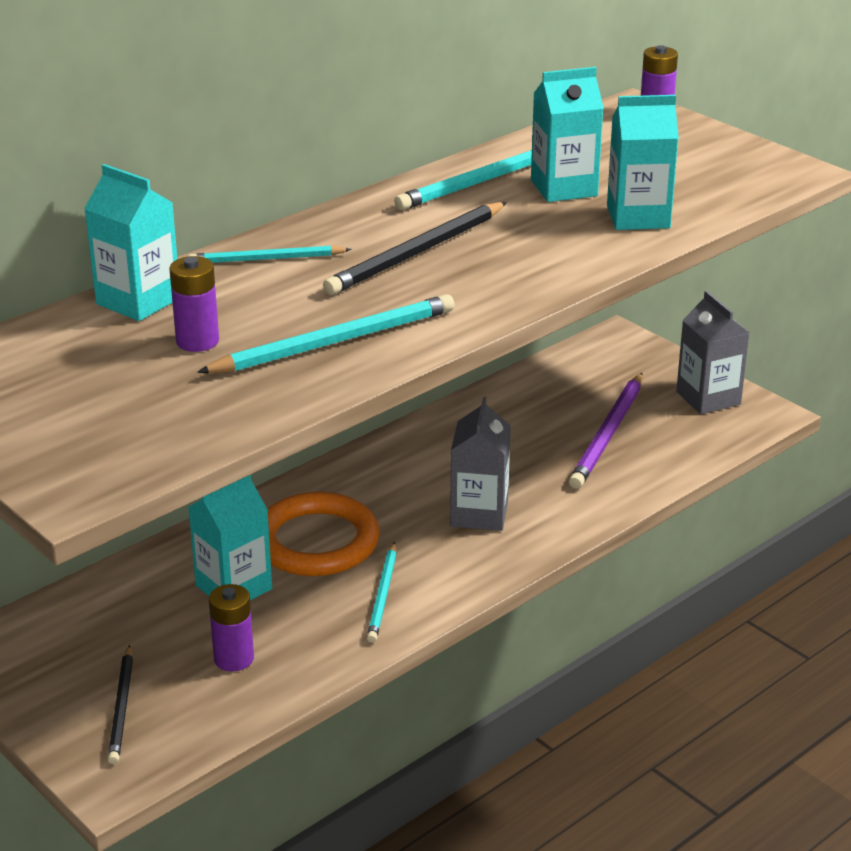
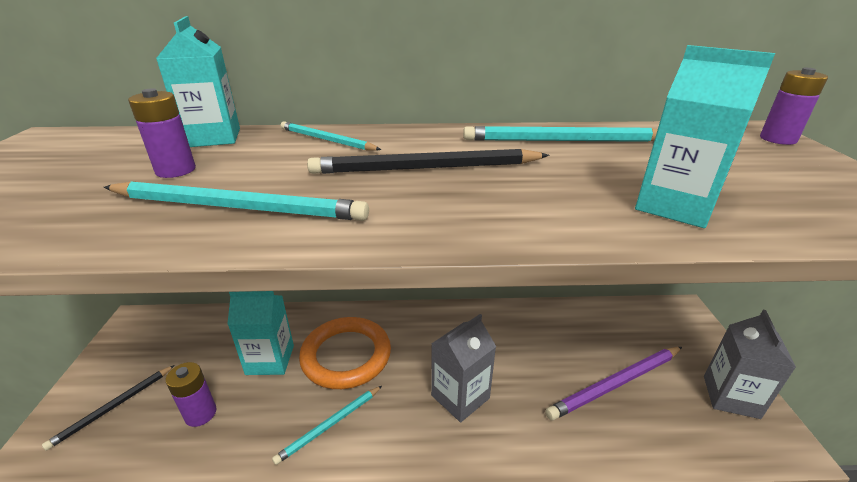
camera: 40 degrees right, 0 degrees up
turquoise carton [531,67,604,202] -> none

